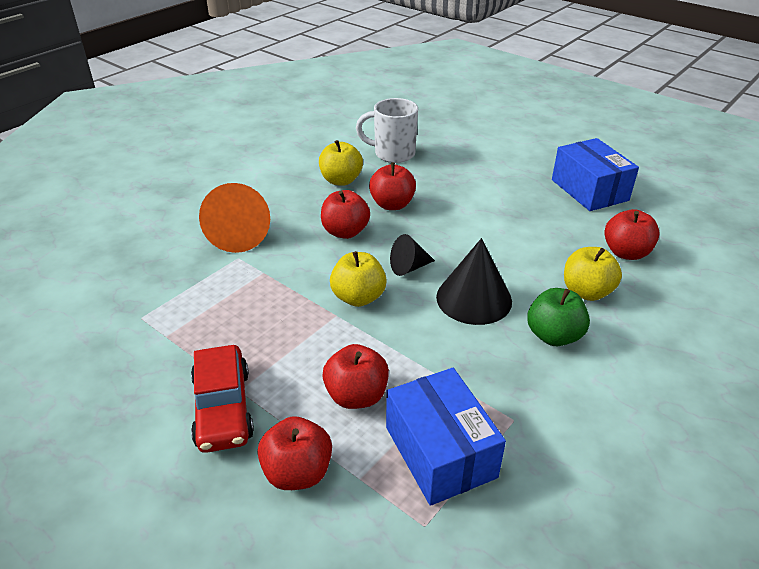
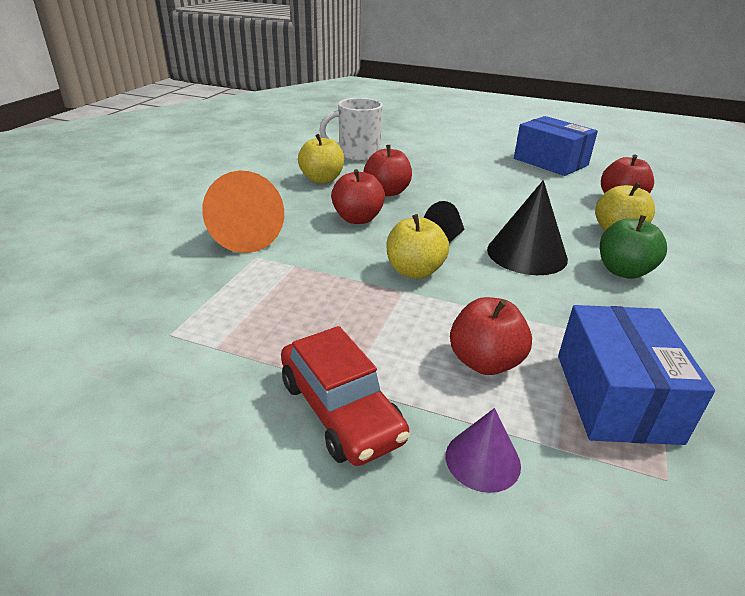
camera: 20 degrees left, 5 degrees down
red apple [258,416,332,490] -> purple cone [446,408,521,493]
blue box [386,368,506,506] -> blue box turned 45 degrees clockwise [558,305,715,445]

